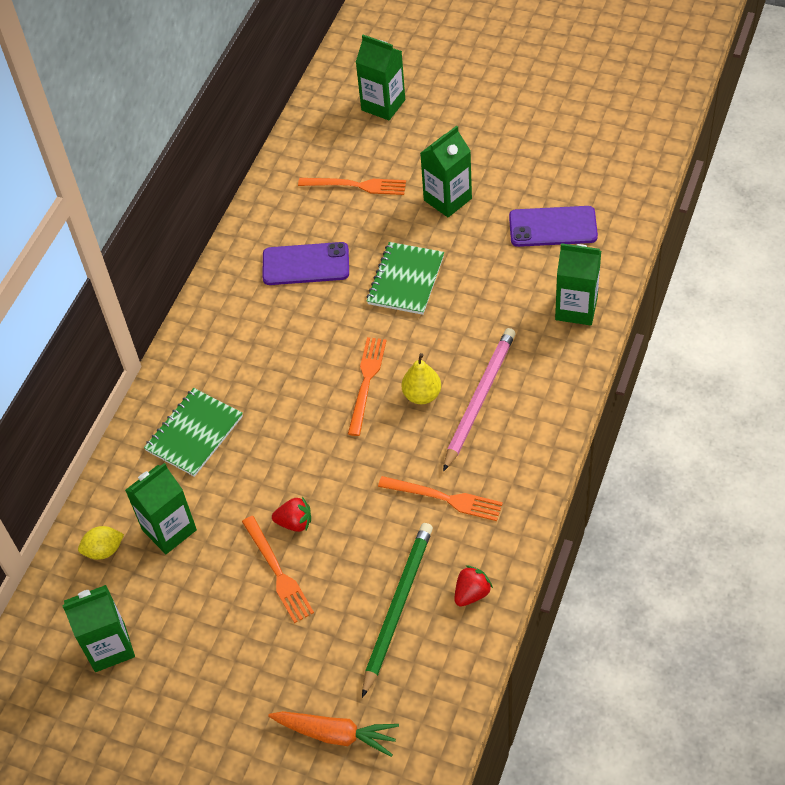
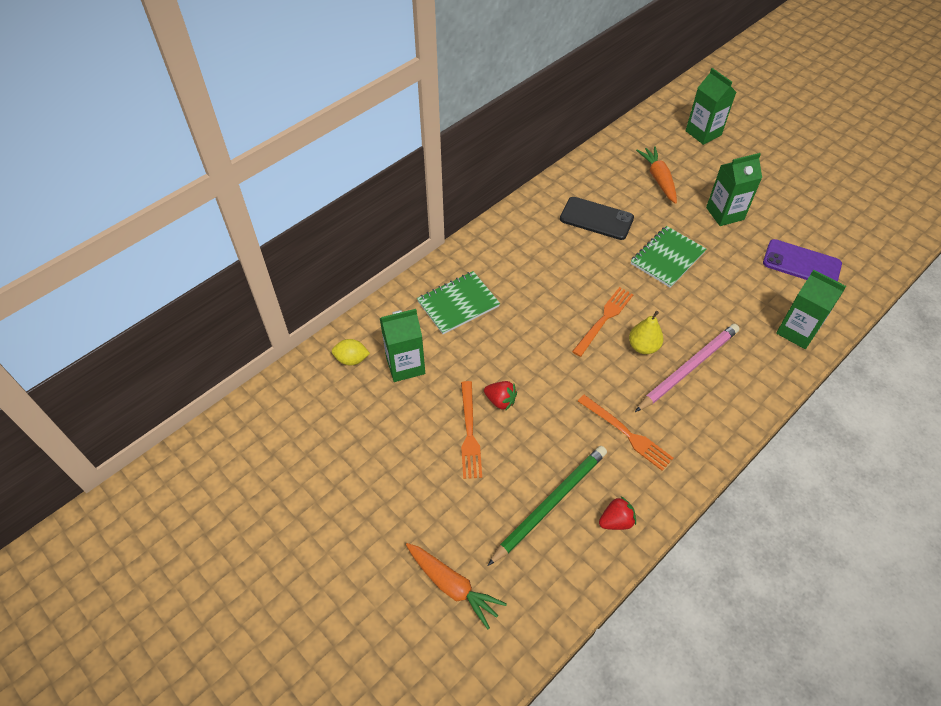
camera: 20 degrees right, 0 degrees up
green carton [62,585,135,672] -> none
purple phone [262,242,349,285] -> black phone [560,197,634,240]
orange fork [298,178,406,195] -> orange carrot [636,146,677,204]

